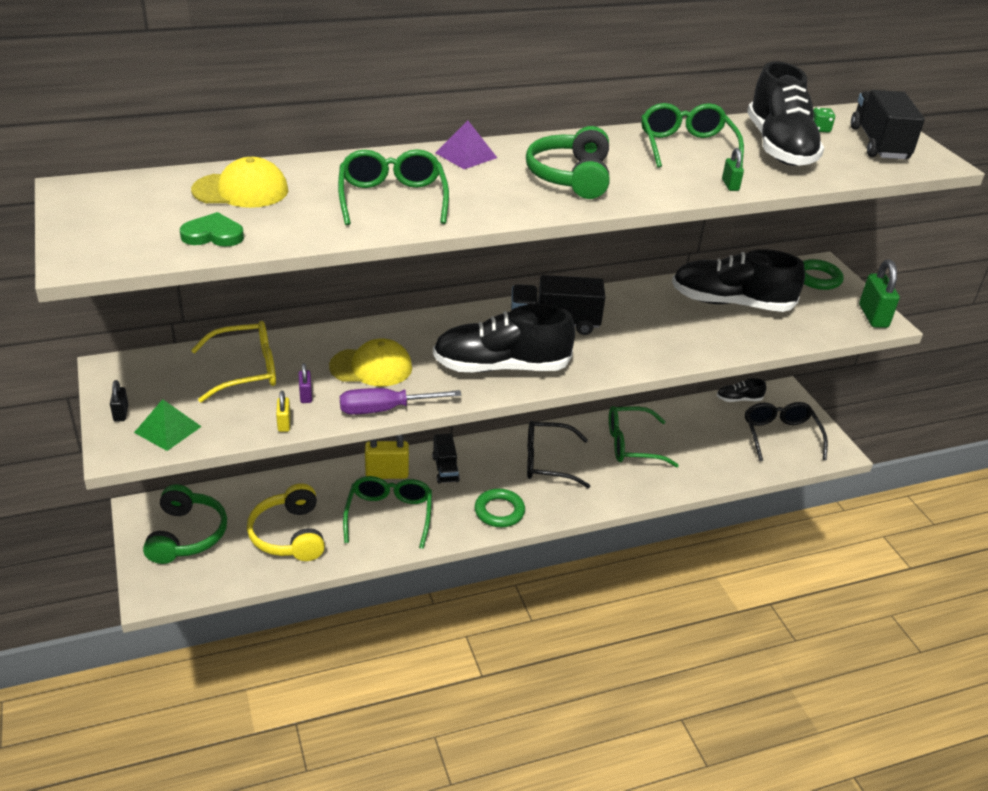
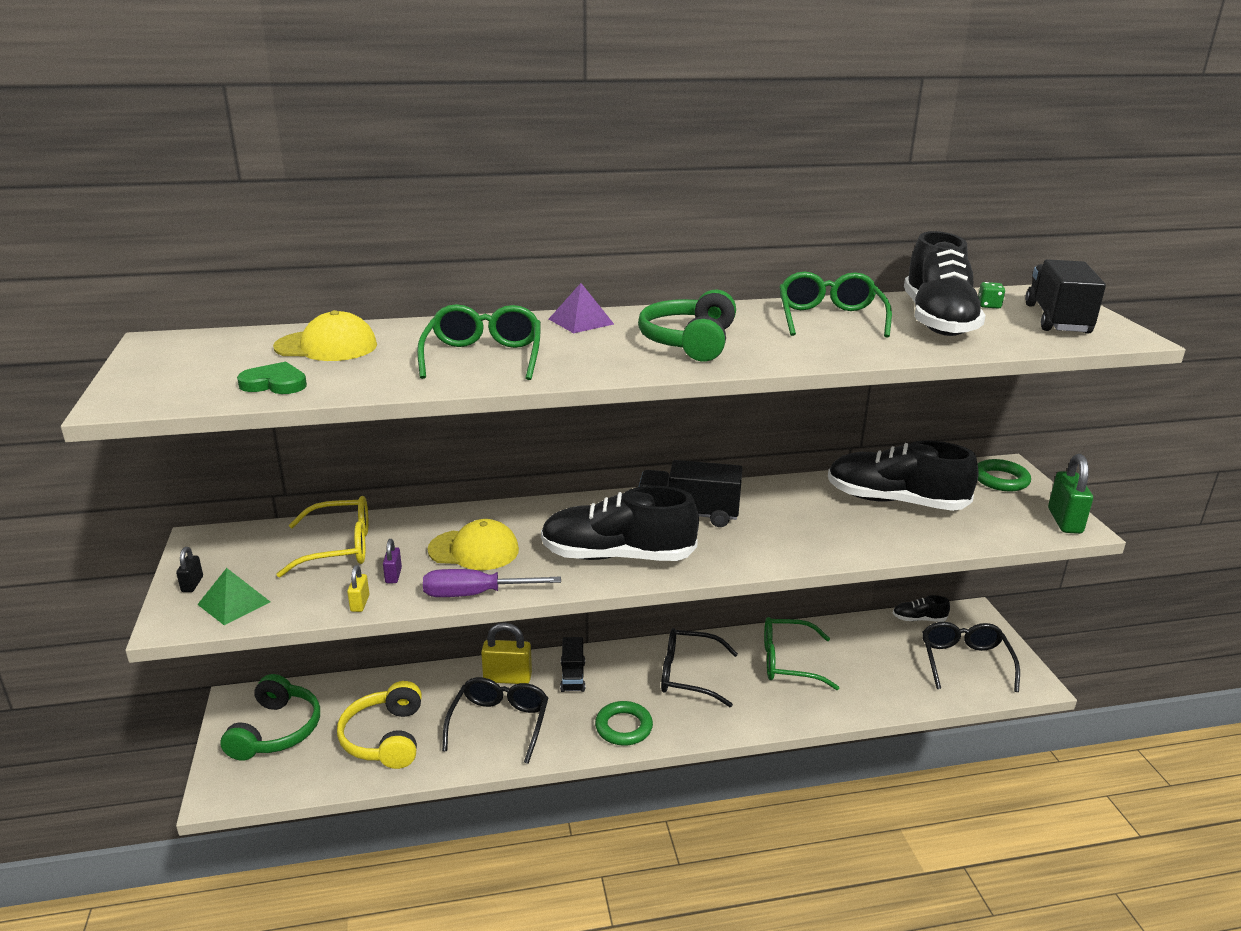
camera: 10 degrees right, 10 degrees down
green glasses [343,476,432,549] -> black glasses [442,677,548,764]
green padlock [722,148,744,191] -> none

